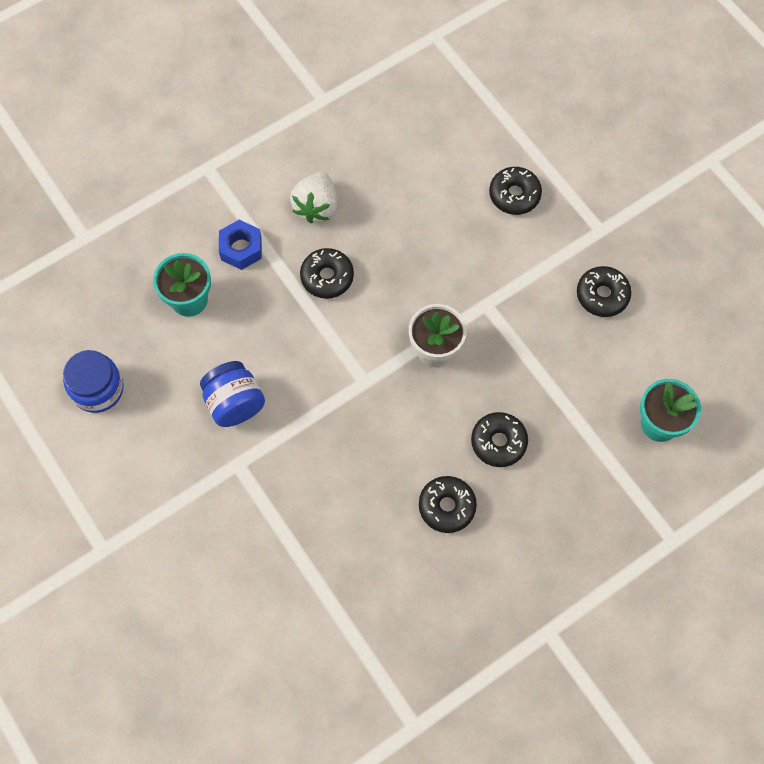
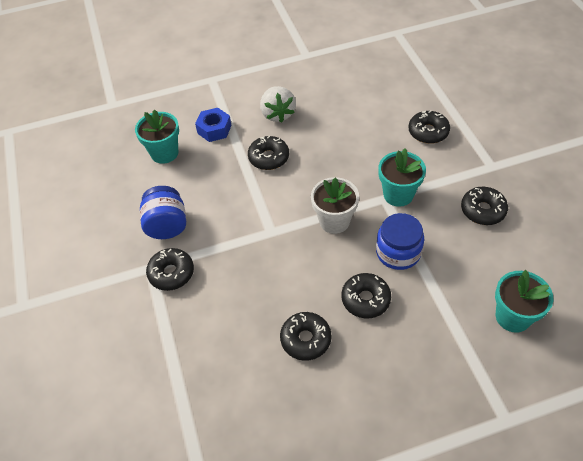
camera: 20 degrees right, 15 degrees down
blue jar [63,350,124,413] -> blue jar moved to [376,213,424,270]
white strawberry [290,172,337,223] -> white strawberry turned 45 degrees counterclockwise [260,86,296,123]
none -> black donut [146,248,194,291]
none -> turquoise flower pot [379,148,426,207]

